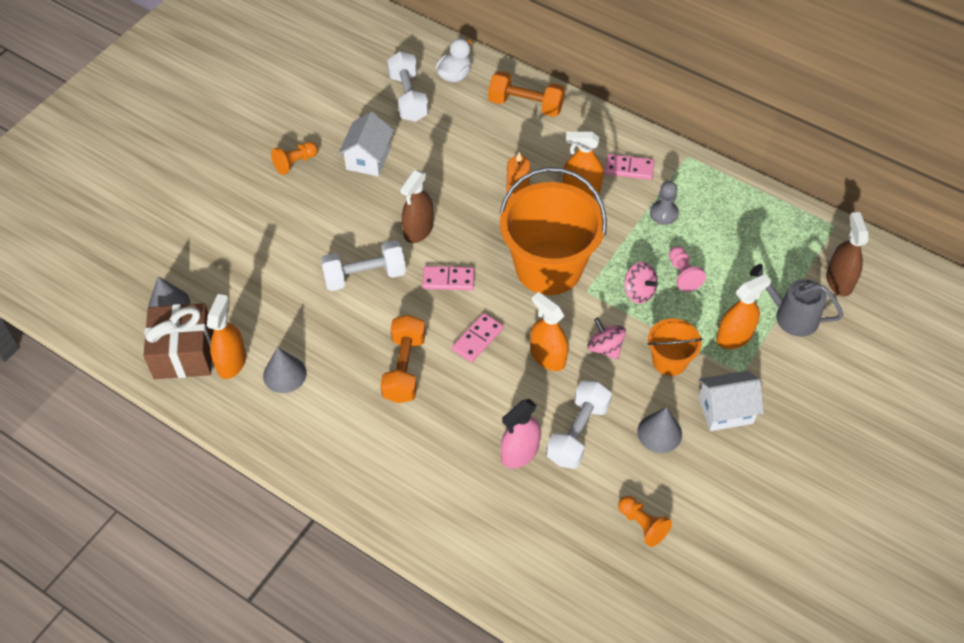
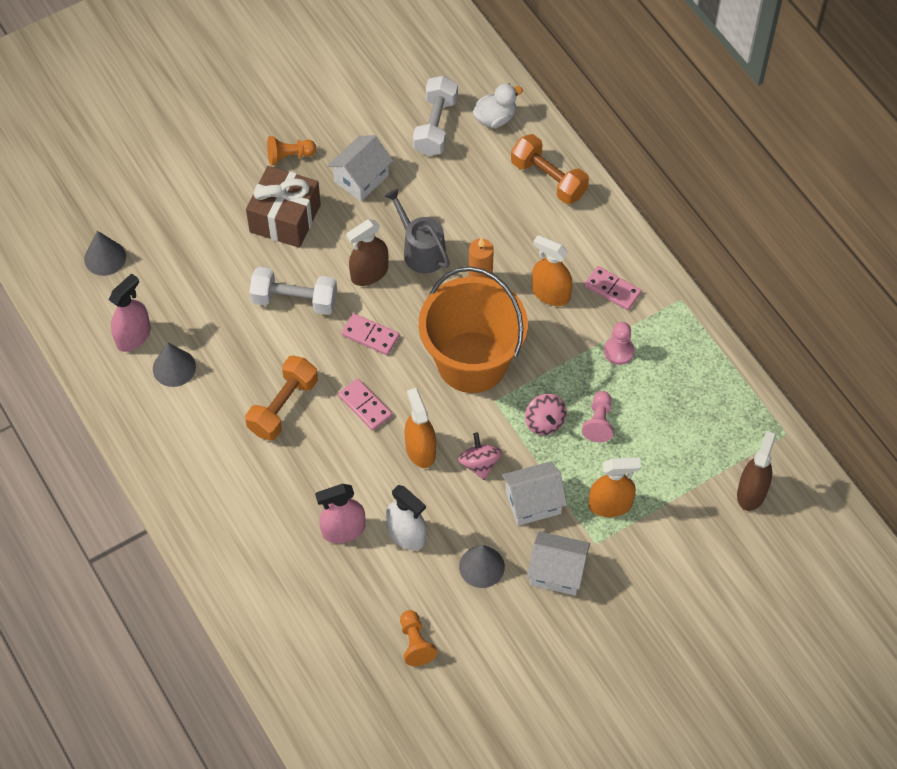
camera: 25 degrees right, 5 degrees up
brown gift [143,303,213,379] -> brown gift moved to [246,166,321,248]
orange spray bottle [207,294,246,379] -> pink spray bottle [109,273,151,352]
pink domino [452,313,504,362] -> pink domino turned 75 degrees clockwise [338,379,392,431]
white dumbbell [546,380,612,469] -> white spray bottle [386,485,426,550]
orange bucket [647,318,703,376] -> white house [502,461,567,526]
grey pawn [650,181,679,225] -> pink pawn [604,322,635,365]
grey watering can [750,264,843,337] -> grey watering can moved to [385,189,450,273]

